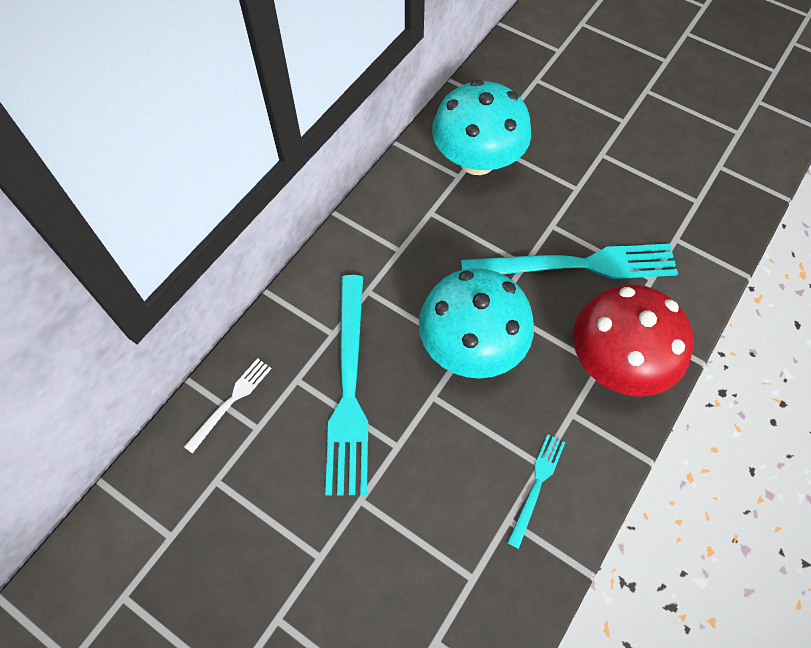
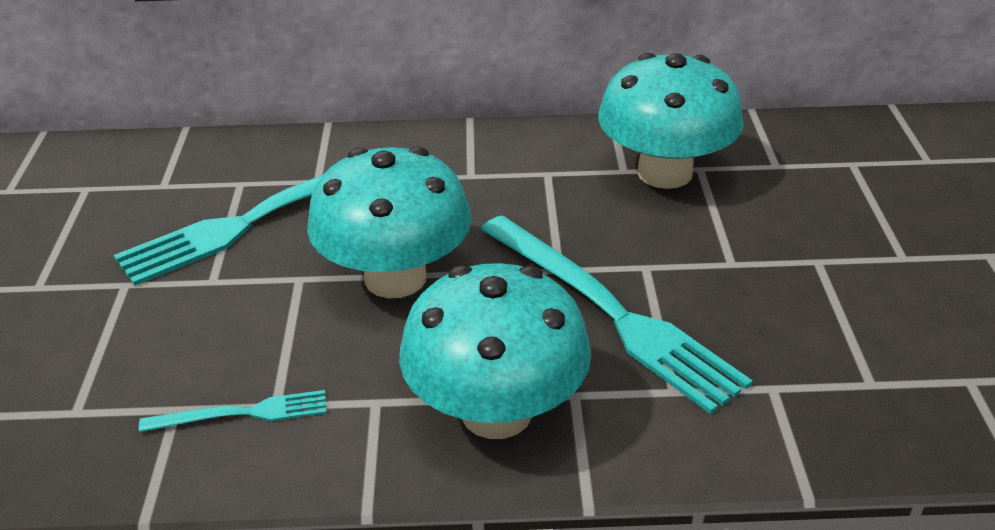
camera: 55 degrees right, 25 degrees down
white fork [184,358,272,454] -> none
red mushroom [573,284,694,397] -> turquoise mushroom [399,263,591,439]

